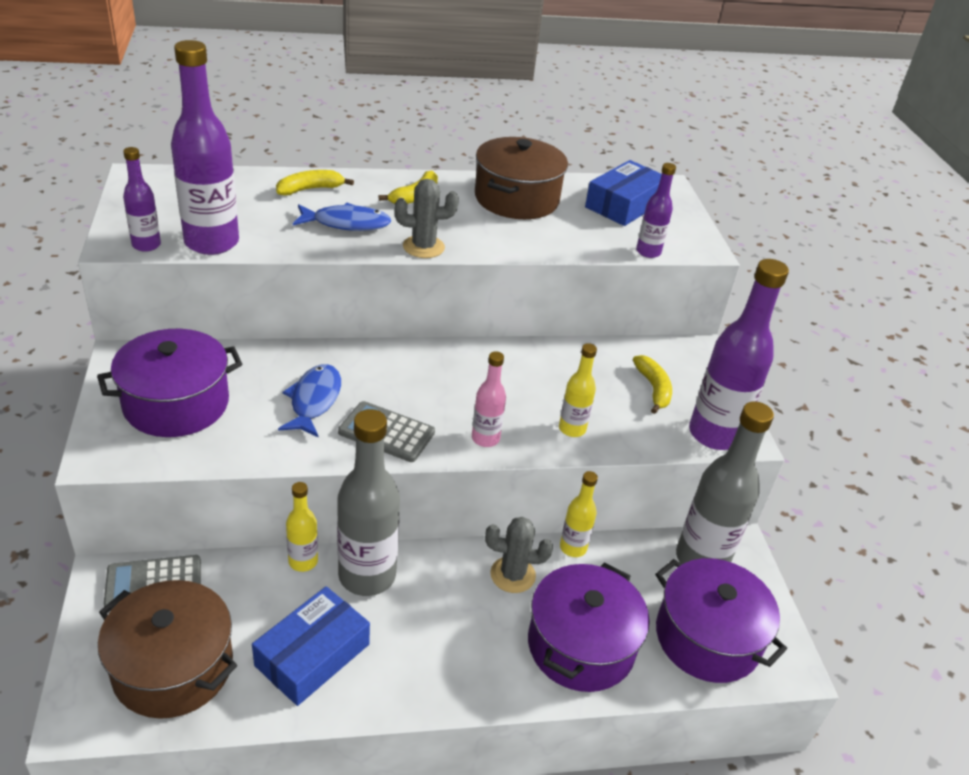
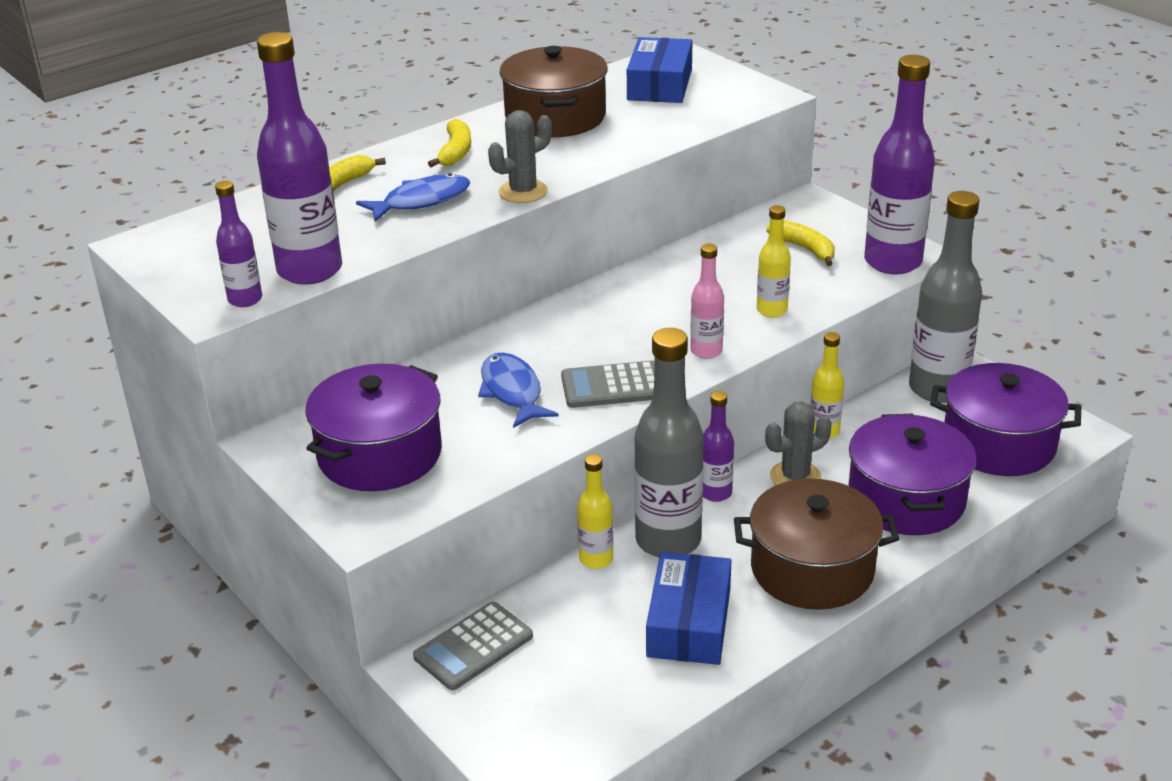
camera: 25 degrees left, 5 degrees down
brown pot [98,580,237,719] -> brown pot moved to [734,479,899,610]
purple bottle [636,163,676,258] -> purple bottle moved to [703,391,734,502]

